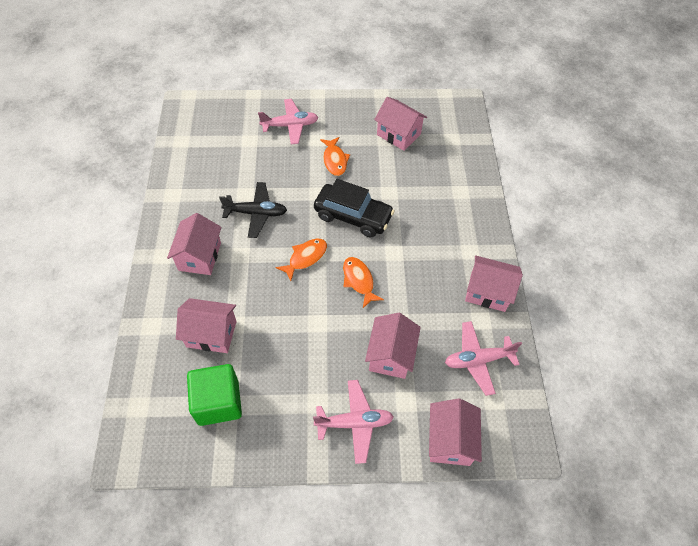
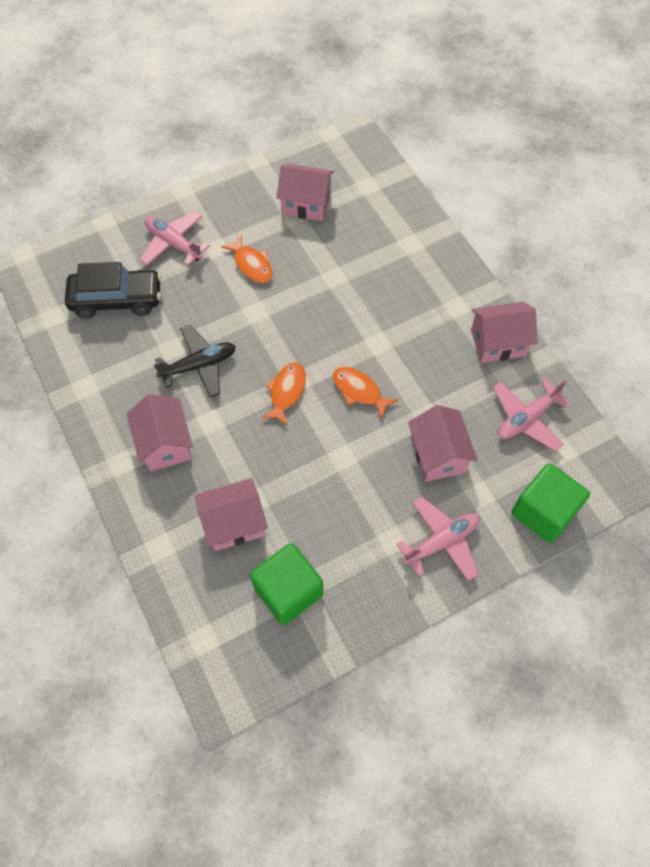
camera: 25 degrees left, 5 degrees up
pink plane [258,99,318,144] -> pink plane turned 105 degrees counterclockwise [140,211,210,266]
black car [314,179,394,237] -> black car moved to [65,262,161,319]
pink house [429,398,482,466] -> green cube [511,463,590,543]

